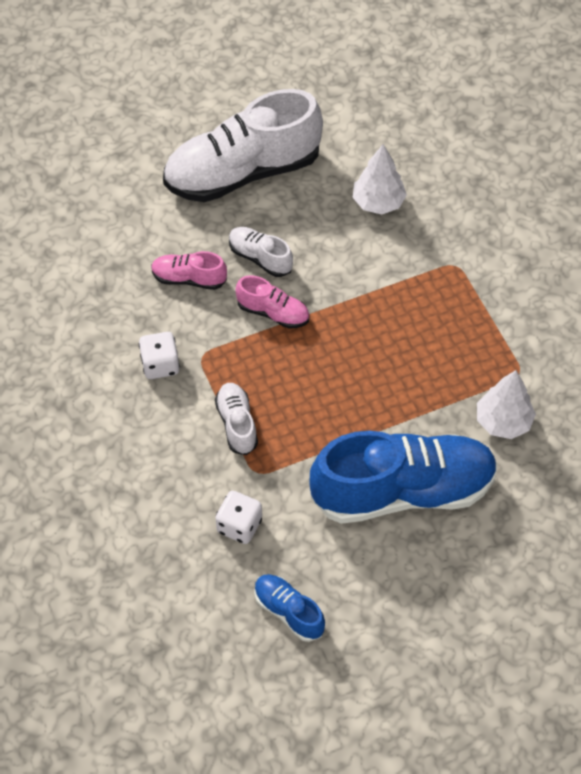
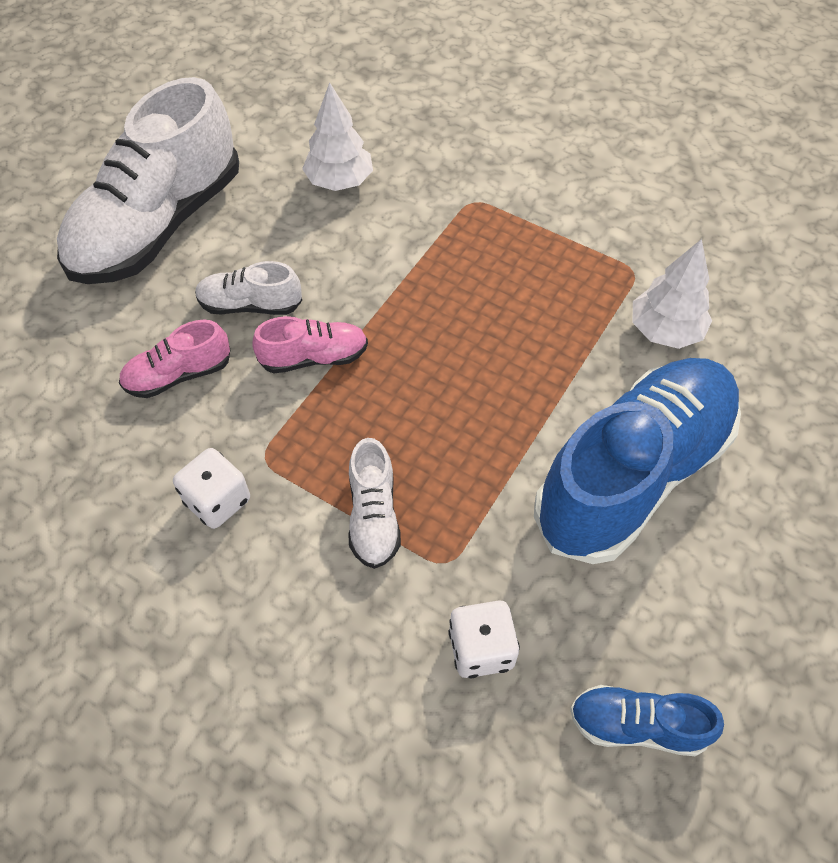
camera: 35 degrees left, 0 degrees up
white shoe [215,383,258,455] -> white shoe turned 135 degrees counterclockwise [348,438,401,569]

